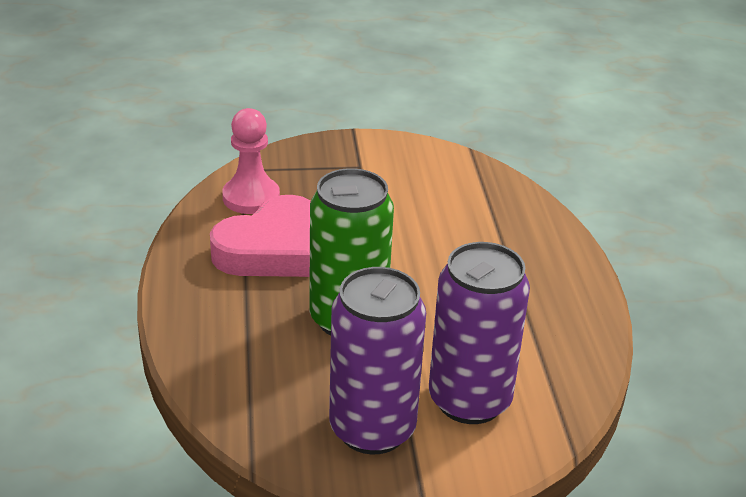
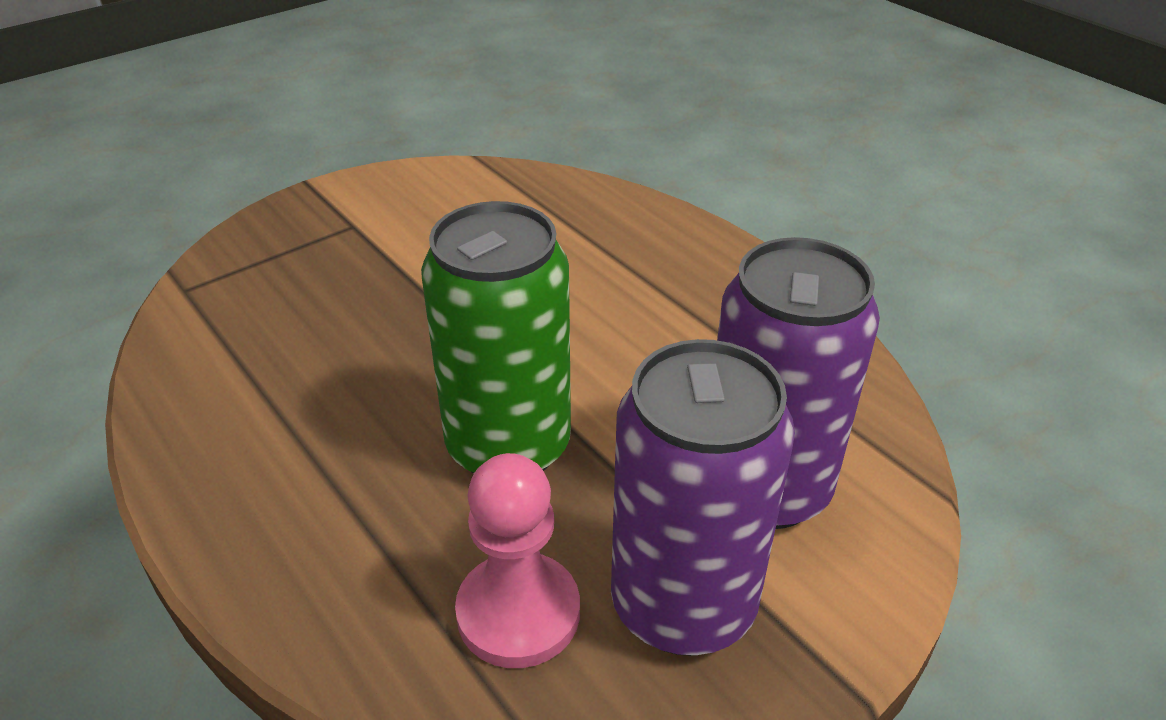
camera: 30 degrees left, 5 degrees up
pink heart [210,195,311,277] -> none
pink pawn [222,108,280,214] -> pink pawn moved to [455,453,580,668]

